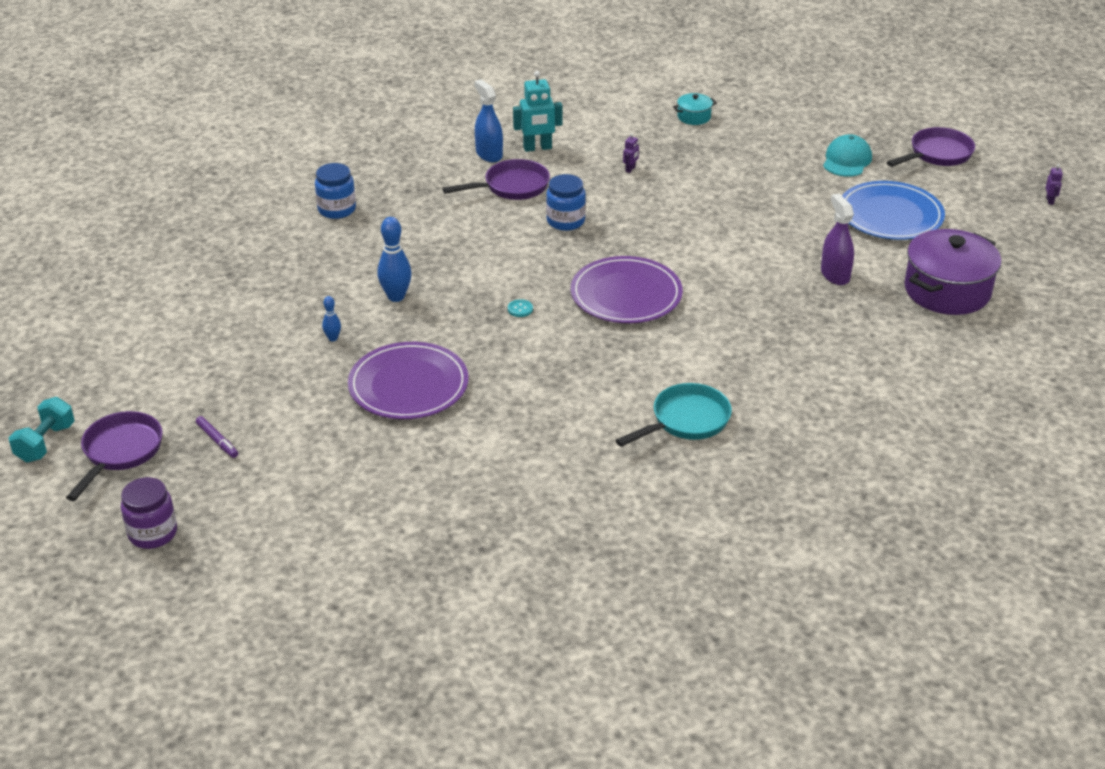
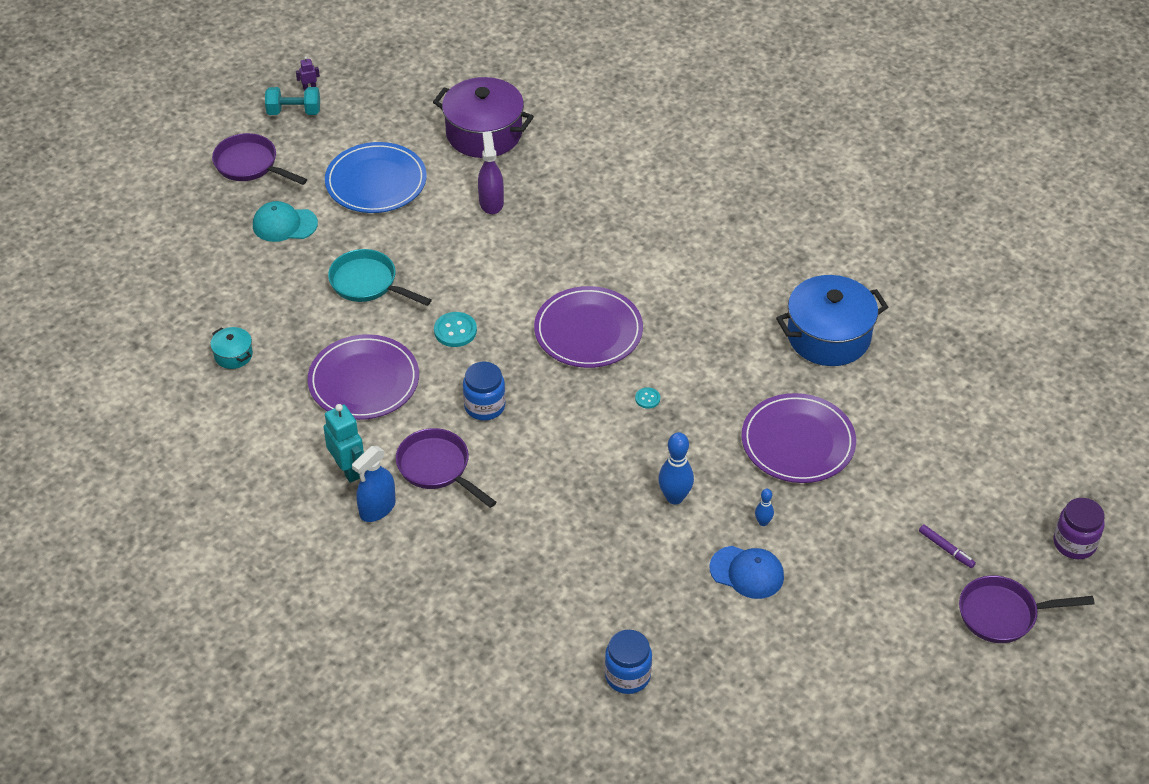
camera: 110 degrees left, 10 degrees up
turquoise dumbbell [9,397,75,462] -> turquoise dumbbell moved to [265,87,320,115]
purple marker [196,416,238,458] -> purple marker turned 105 degrees clockwise [919,525,976,568]
blue jar [315,163,356,219] -> blue jar moved to [605,630,652,694]
turquoise pan [616,383,732,447] -> turquoise pan moved to [328,249,432,306]
purple robot [623,133,639,173] -> purple plate [308,334,419,420]
purple spray bottle [821,194,854,285] -> purple spray bottle turned 120 degrees clockwise [478,132,504,214]
none -> turquoise button [434,312,477,347]
none -> blue cap [709,546,784,599]
none -> blue pot [776,275,888,366]

